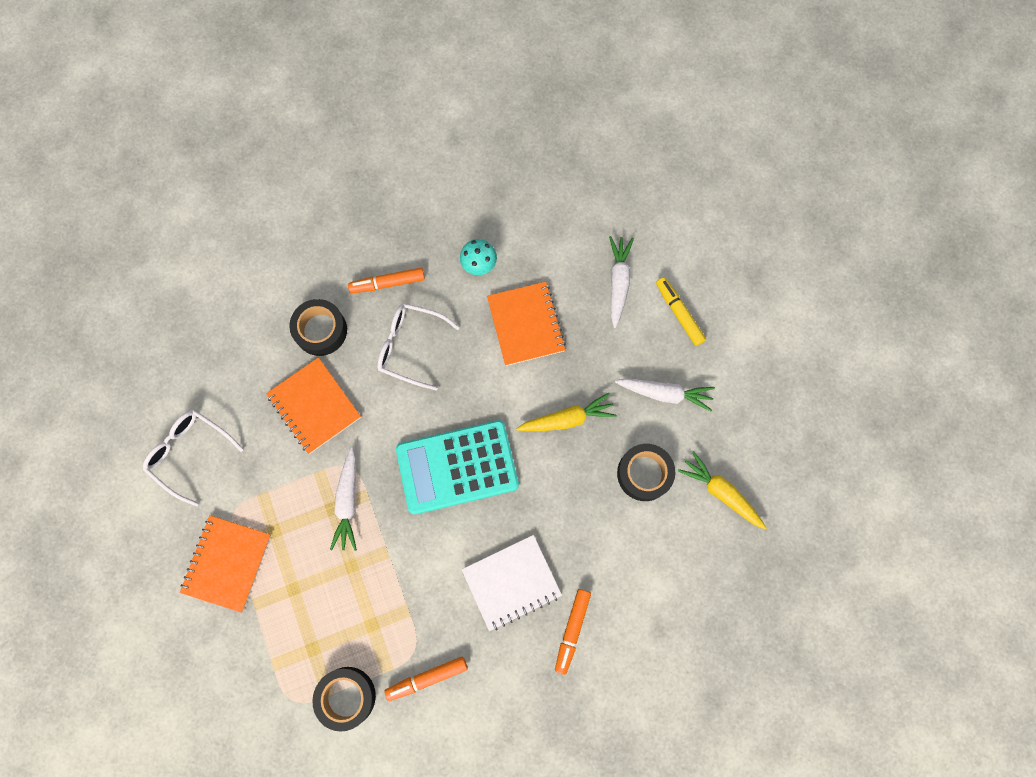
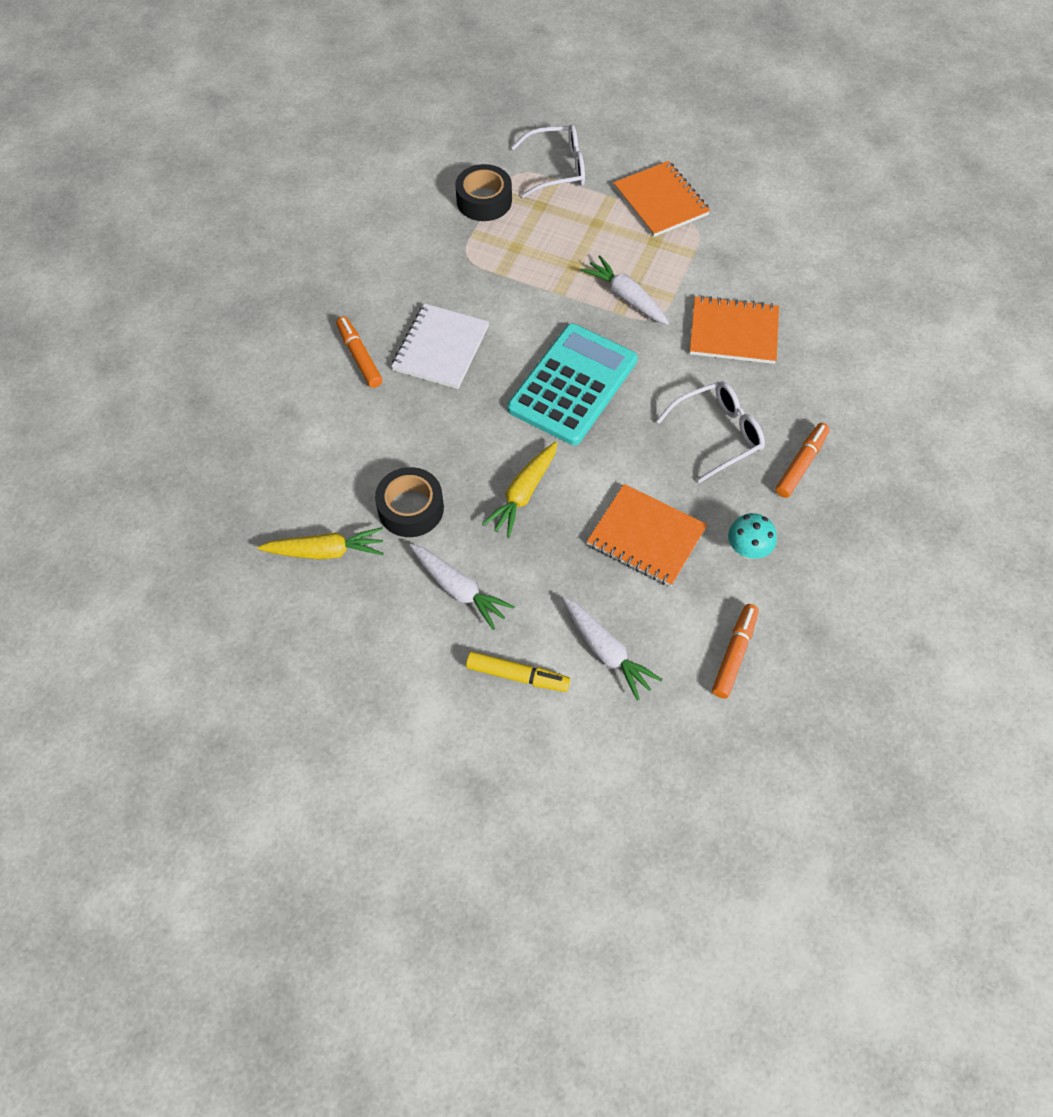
camera: 135 degrees right, 15 degrees down
white glasses [143,410,244,507] -> white glasses moved to [511,124,585,198]
black tape [289,299,347,356] -> none
orange marker [385,657,468,701] -> orange marker moved to [712,604,759,699]
white carrot [615,378,715,411] -> white carrot turned 105 degrees counterclockwise [410,544,515,630]

